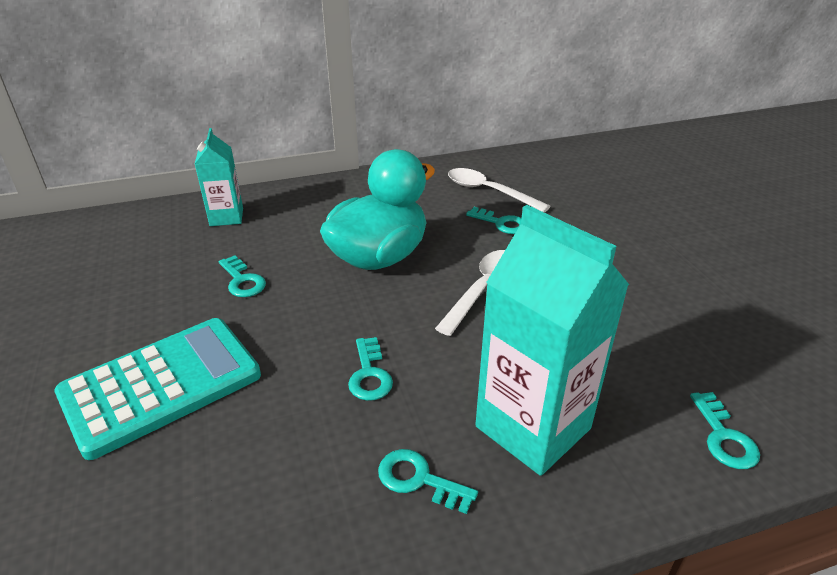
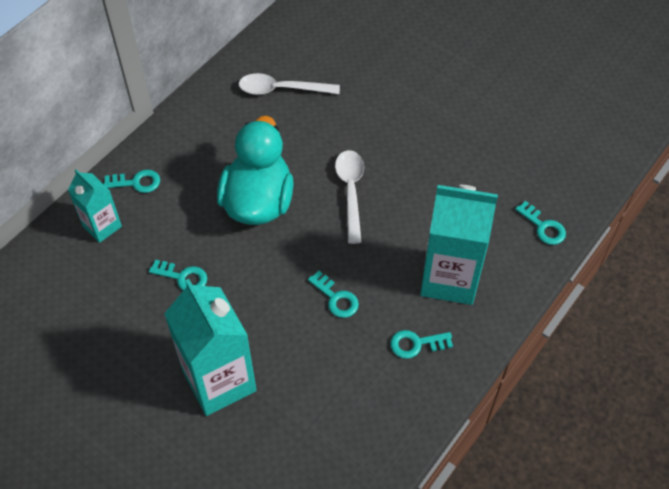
camera: 35 degrees left, 20 degrees up
turquoise calculator [54,318,261,460] -> turquoise carton [164,279,257,416]
turquoise key [466,207,521,234] -> turquoise key moved to [103,170,160,193]

